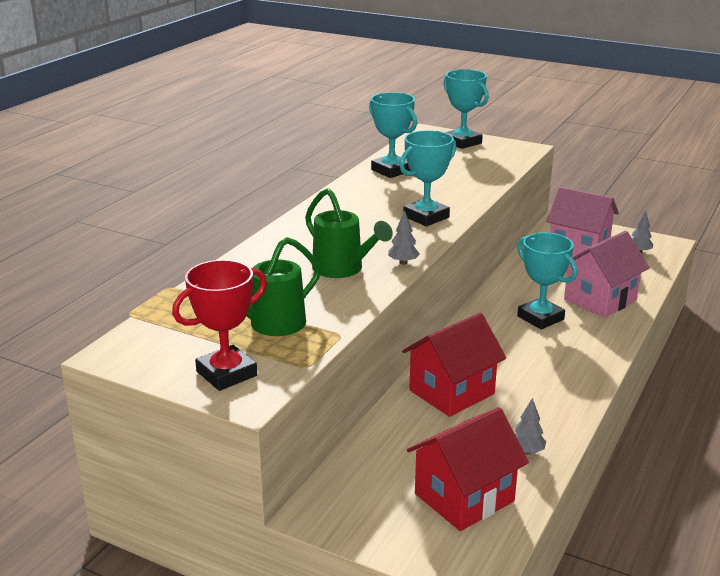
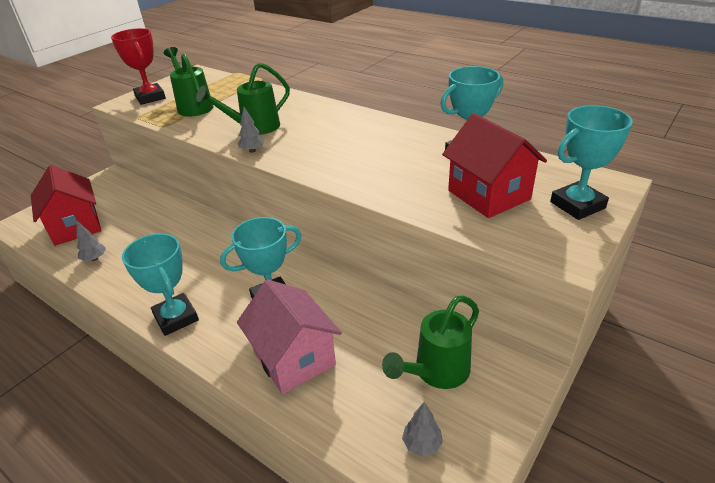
camera: 100 degrees right, 10 degrees up
turquoise trophy [399,130,456,226] -> turquoise trophy moved to [122,233,199,336]
red house [402,313,506,417] -> red house moved to [442,113,547,218]
pink house [546,187,619,257] -> green watering can [382,295,479,389]

